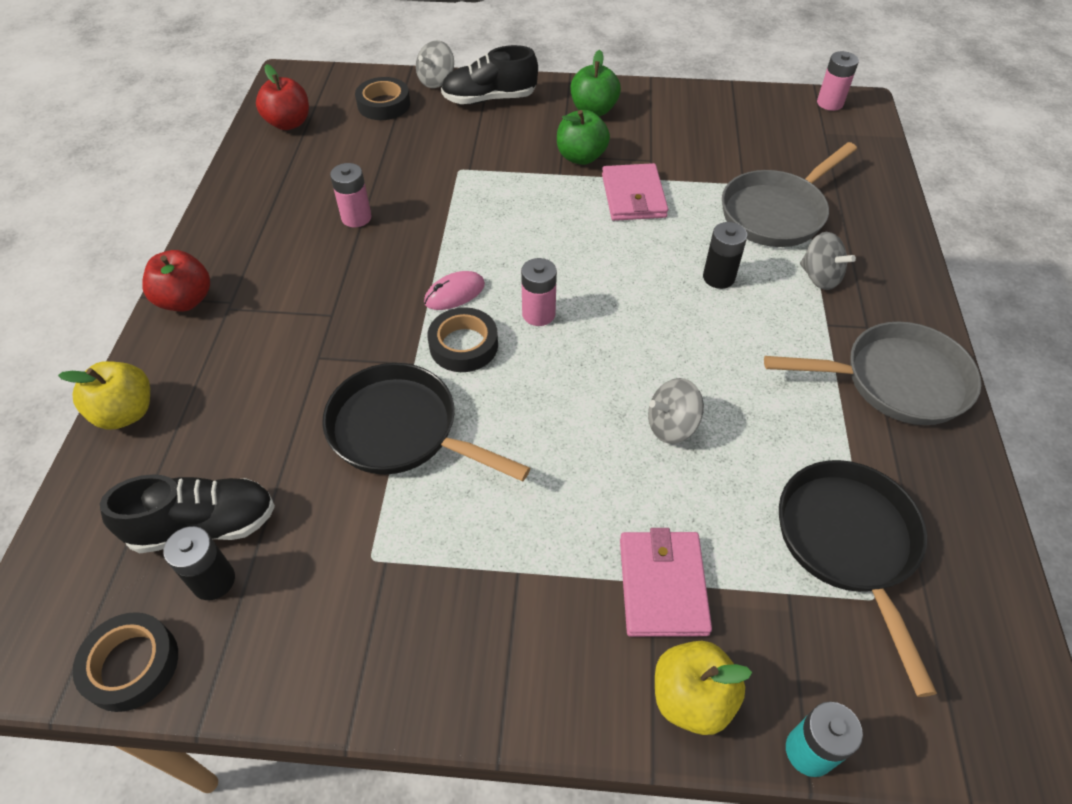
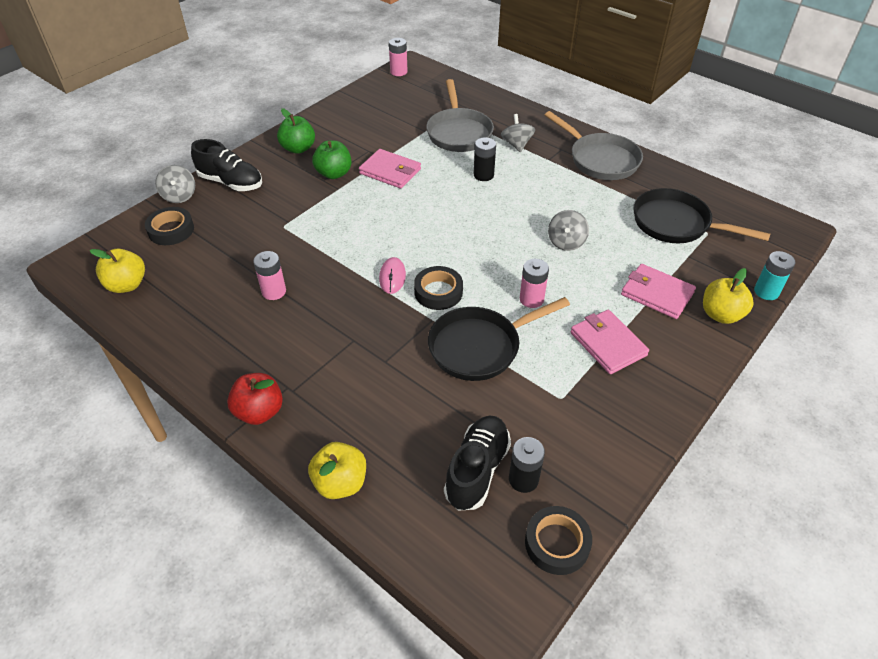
camera: 55 degrees left, 5 degrees down
red apple [256,64,309,130] -> yellow apple [90,249,145,293]
black shoe [441,45,538,104] -> black shoe turned 90 degrees counterclockwise [191,139,262,191]
pink battery [521,258,557,326] -> pink battery moved to [520,259,549,308]
grey pan [764,321,981,425] -> grey pan turned 105 degrees clockwise [545,111,643,180]
grey spinning top [800,232,856,290] -> grey spinning top turned 90 degrees counterclockwise [501,114,535,152]
none -> pink wallet [570,310,649,374]

